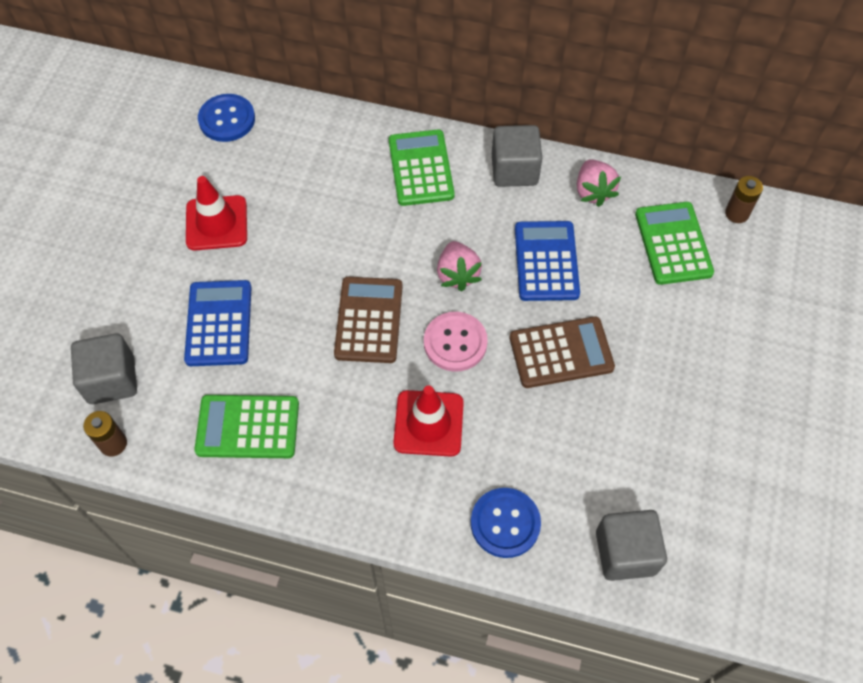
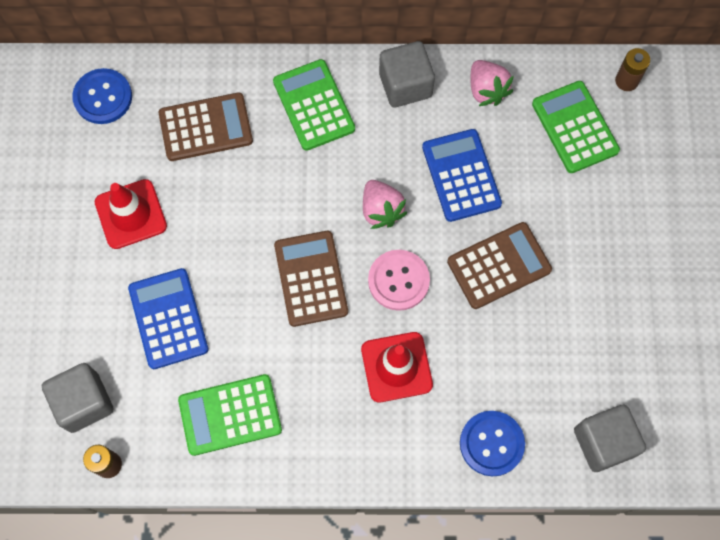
camera: 15 degrees left, 10 degrees up
none -> brown calculator [159,92,253,161]

